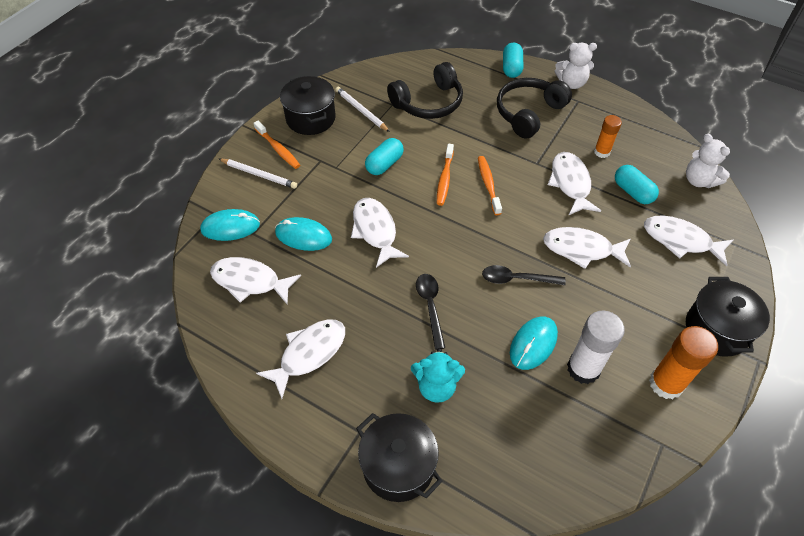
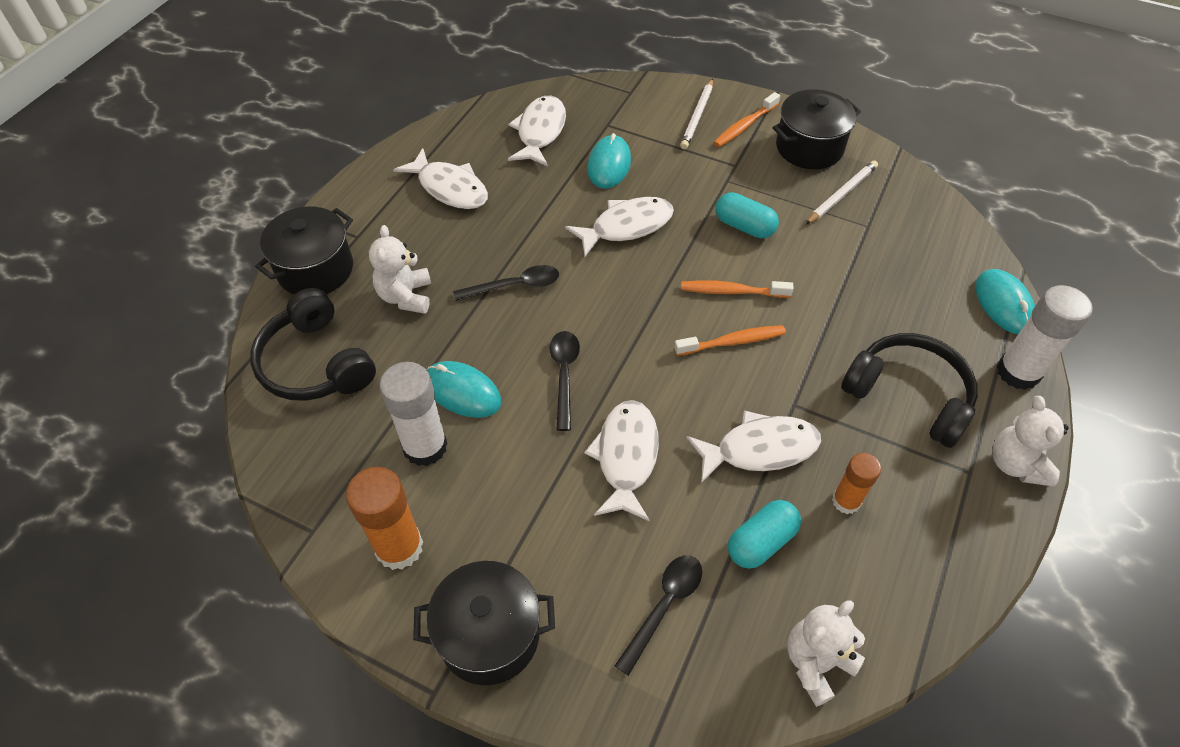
camera: 85 degrees right, 0 degrees up
turquoise mouse [200,209,260,241] -> turquoise mouse moved to [975,269,1035,334]
black headphones [387,62,463,119] -> black headphones moved to [250,288,376,401]
turquoise teddy bear [411,349,465,403] -> white teddy bear [369,225,431,314]
turquoise capsule [503,43,523,78] -> white glue stick [997,285,1093,390]
white fish [644,215,733,267] -> black spoon [615,555,702,676]

